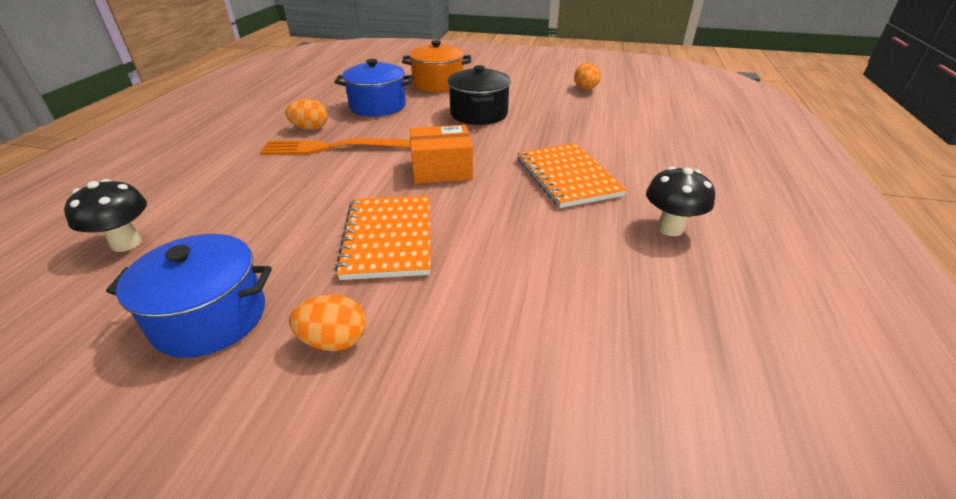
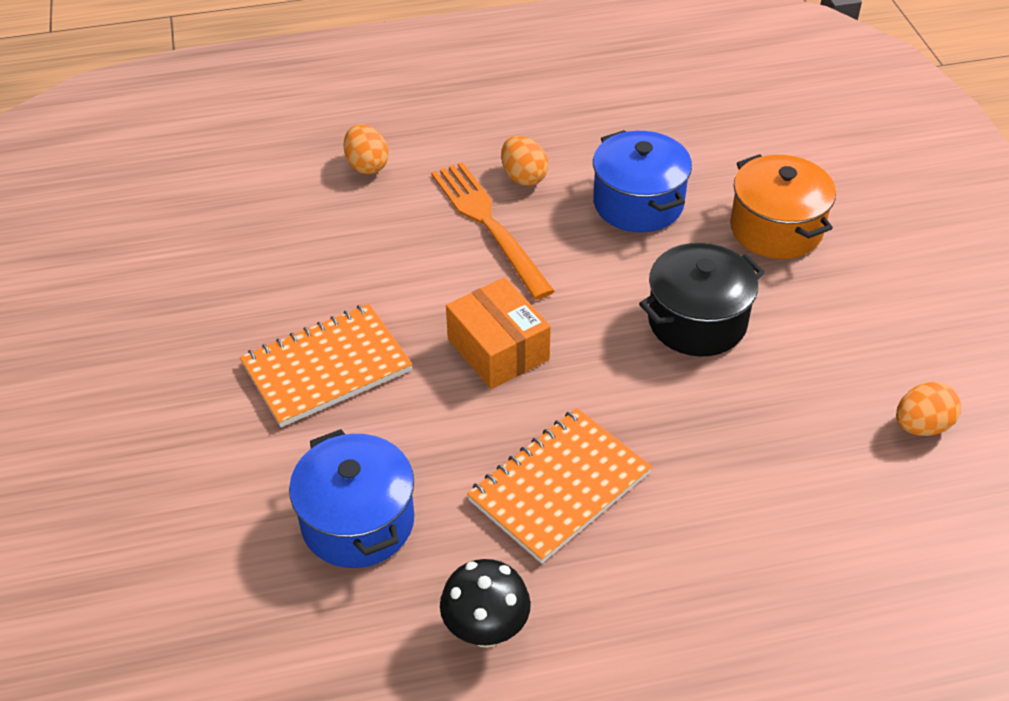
camera: 65 degrees right, 10 degrees up
black mushroom [64,179,147,252] -> none
blue pot [106,234,272,358] -> blue pot moved to [289,429,414,568]
orange egg [289,294,366,351] -> orange egg moved to [344,124,389,174]

